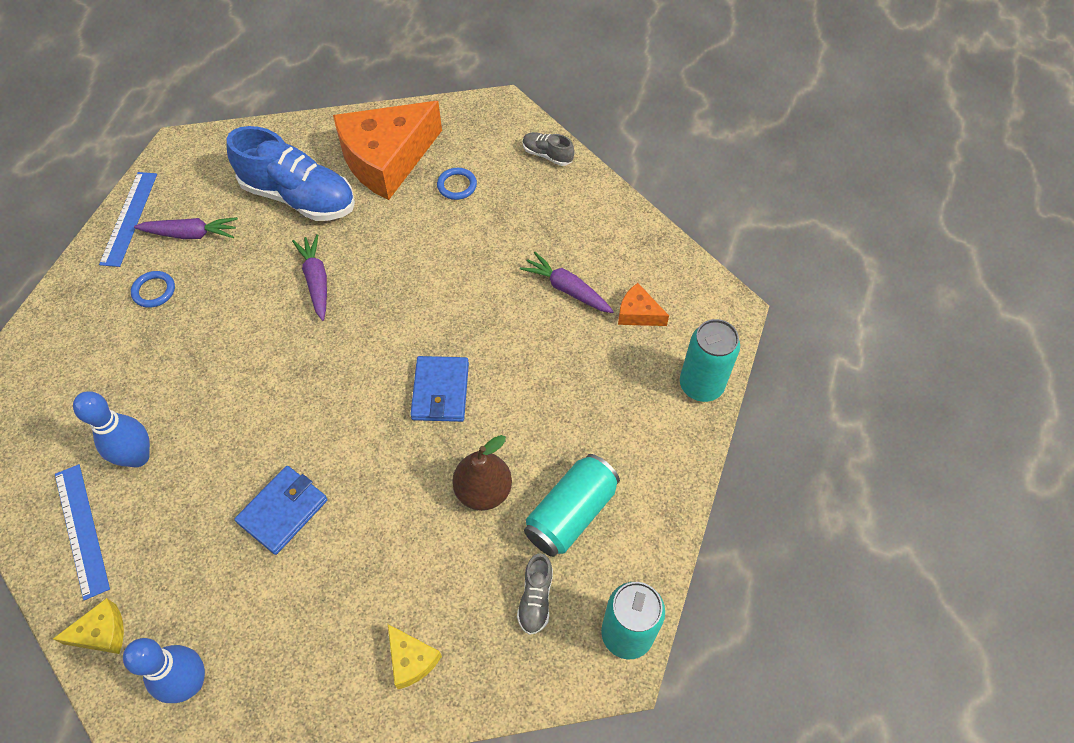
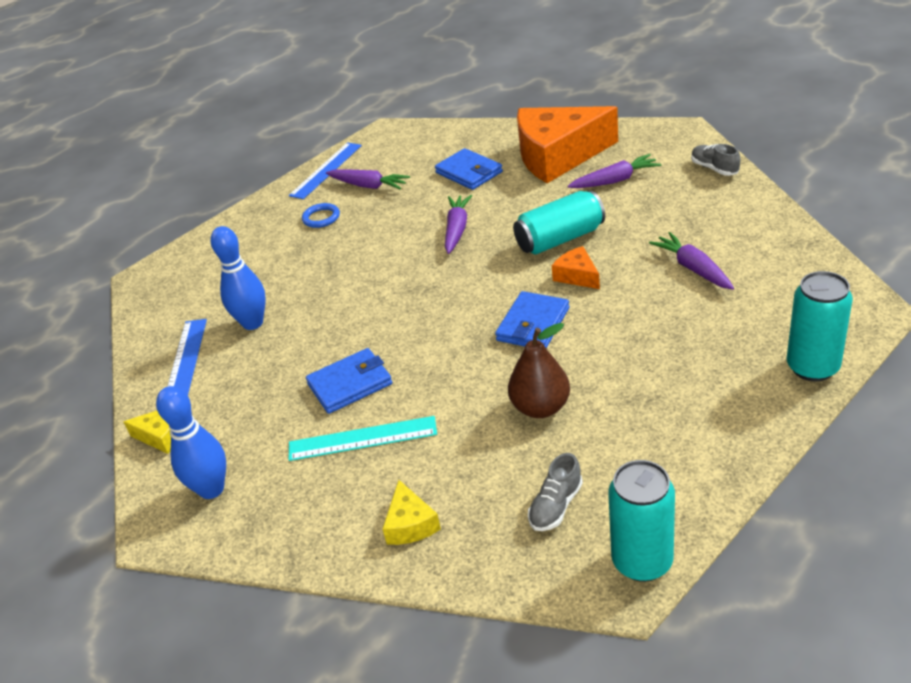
camera: 30 degrees right, 20 degrees down
blue shoe [227,126,355,221] -> blue wallet [435,148,503,190]
blue ring [437,168,477,200] -> purple carrot [568,154,661,188]
turquoise can [524,454,620,557] -> turquoise can moved to [513,190,605,255]
orange cheese [618,283,669,326] -> orange cheese moved to [552,246,600,289]
none -> turquoise ruler [289,416,437,461]

